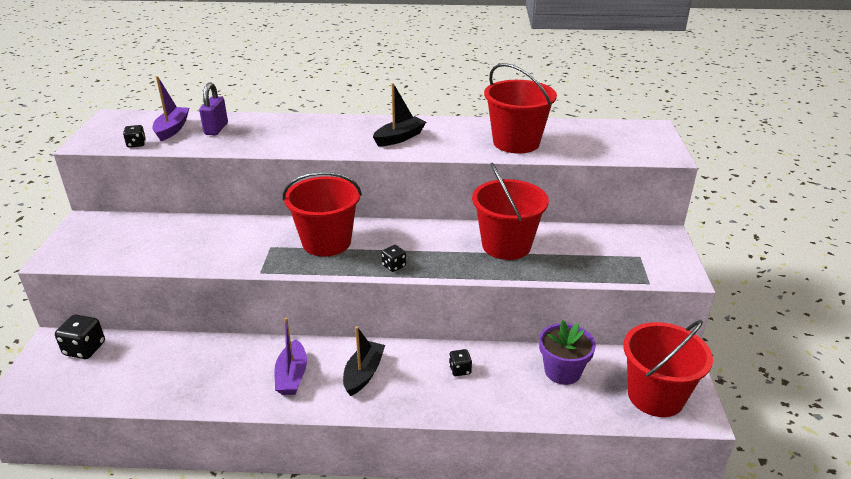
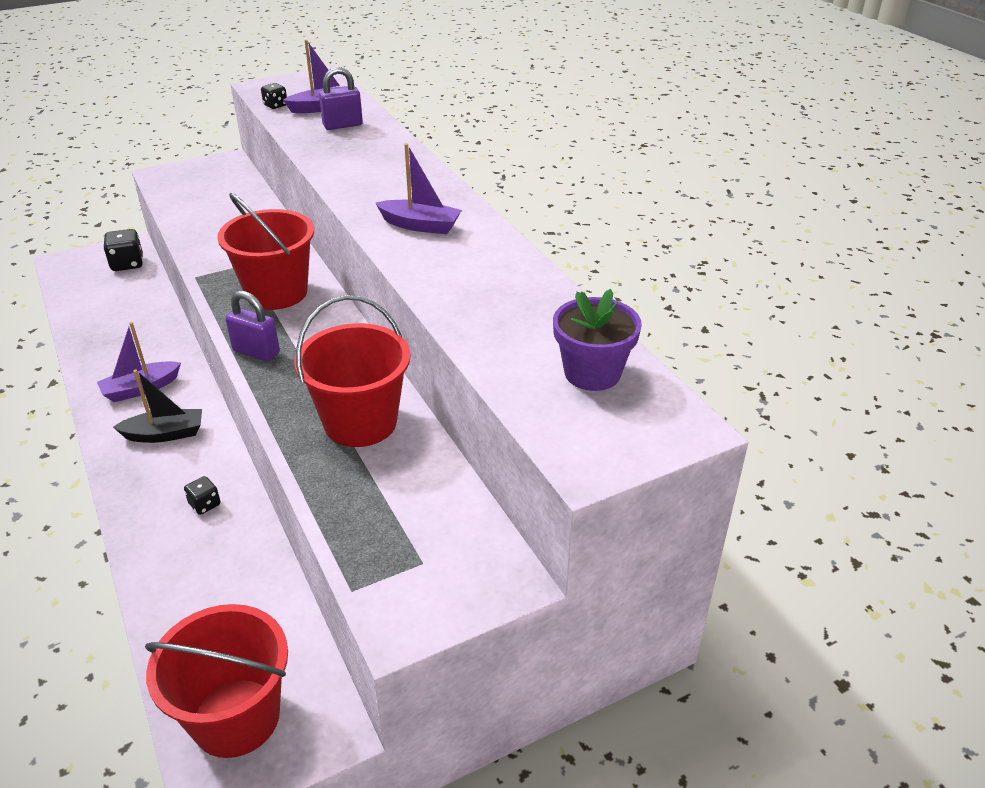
camera: 60 degrees right, 5 degrees up
black boat [373,83,426,147] -> purple boat [376,143,462,234]
black dice [382,245,406,272] -> purple padlock [225,291,280,362]
red bucket [484,63,557,154] -> none
purple flower pot [539,320,596,385] -> purple flower pot moved to [553,289,642,391]

